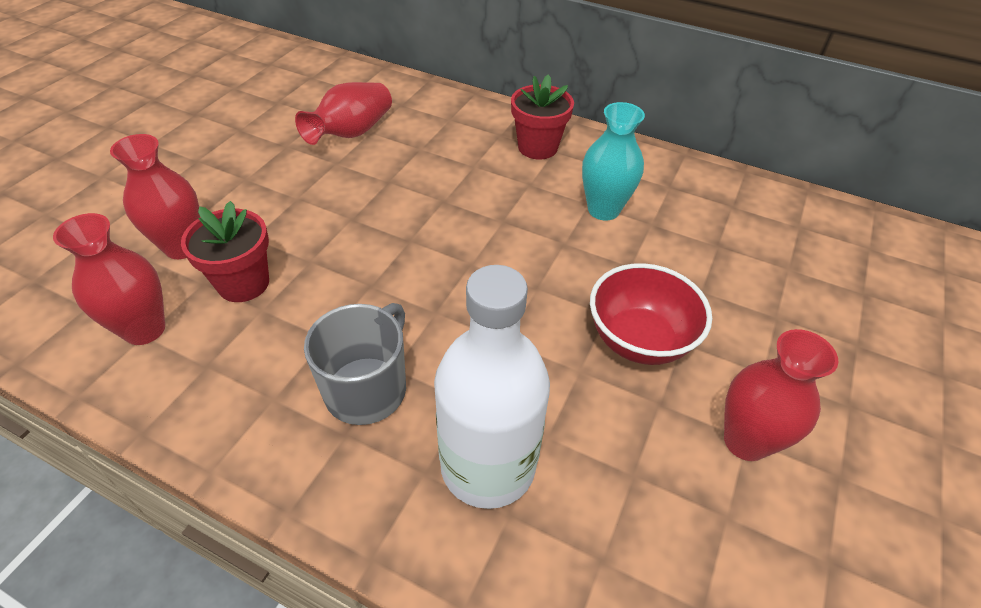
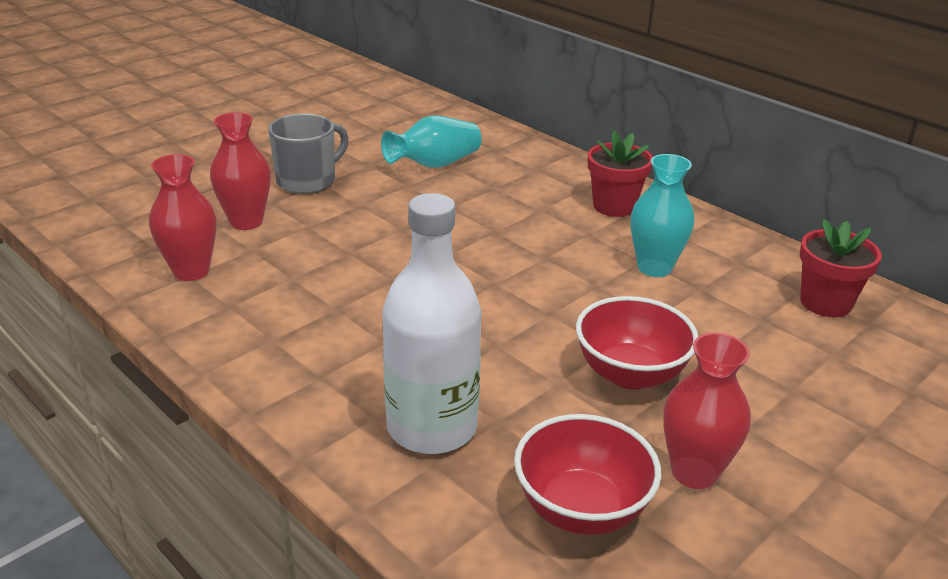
camera: 20 degrees right, 15 degrees down
red flower pot [181,201,269,302] -> red flower pot moved to [800,219,882,317]
red vase [295,82,392,145] -> turquoise vase [381,116,481,168]
grey mug [304,303,406,425] -> grey mug moved to [268,114,349,194]
none -> red bowl [514,414,661,535]

